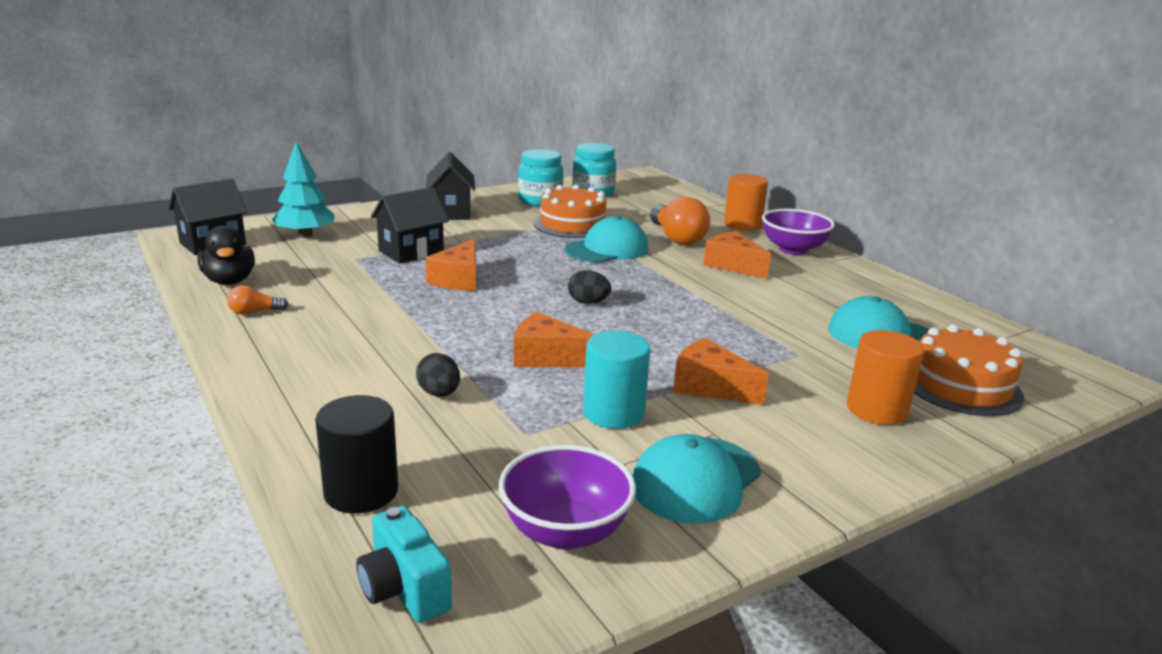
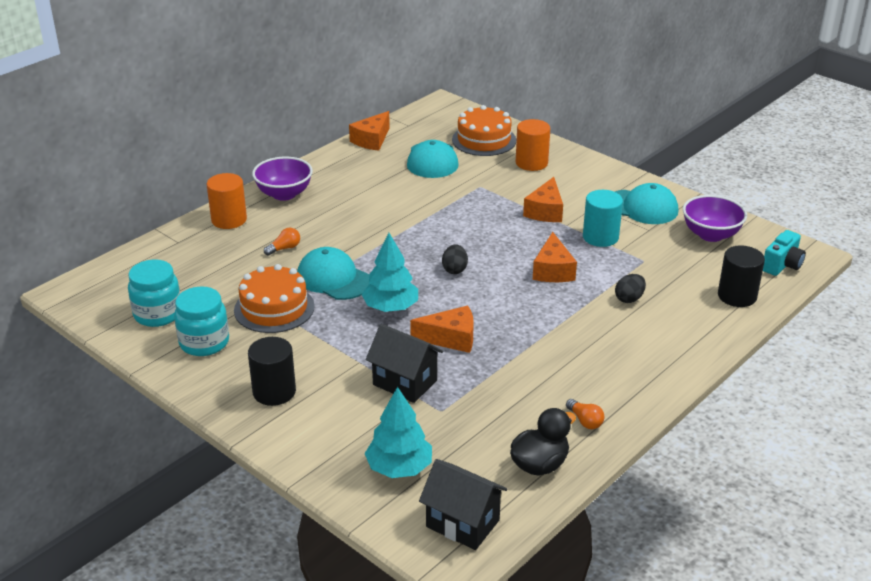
camera: 105 degrees left, 10 degrees up
black house [426,152,475,220] -> black cylinder [248,337,296,406]
orange light bulb [650,197,710,245] -> orange light bulb [264,228,300,256], size x0.48
orange cheese [703,231,771,279] -> orange cheese moved to [349,111,390,151]
none -> turquoise tree [362,233,418,312]

